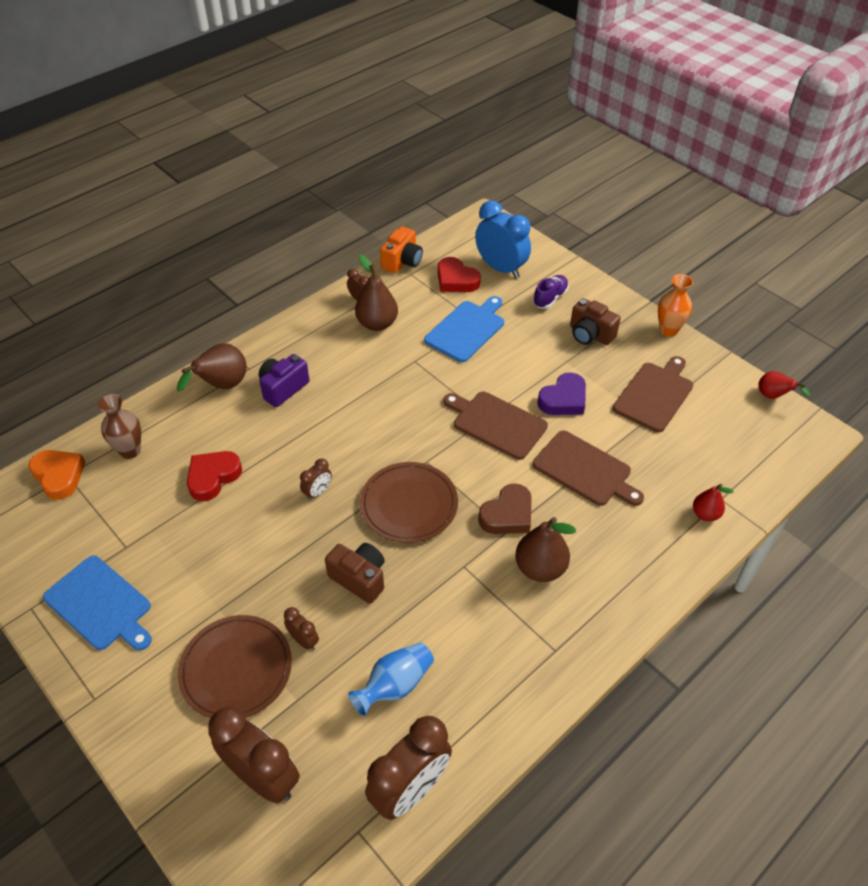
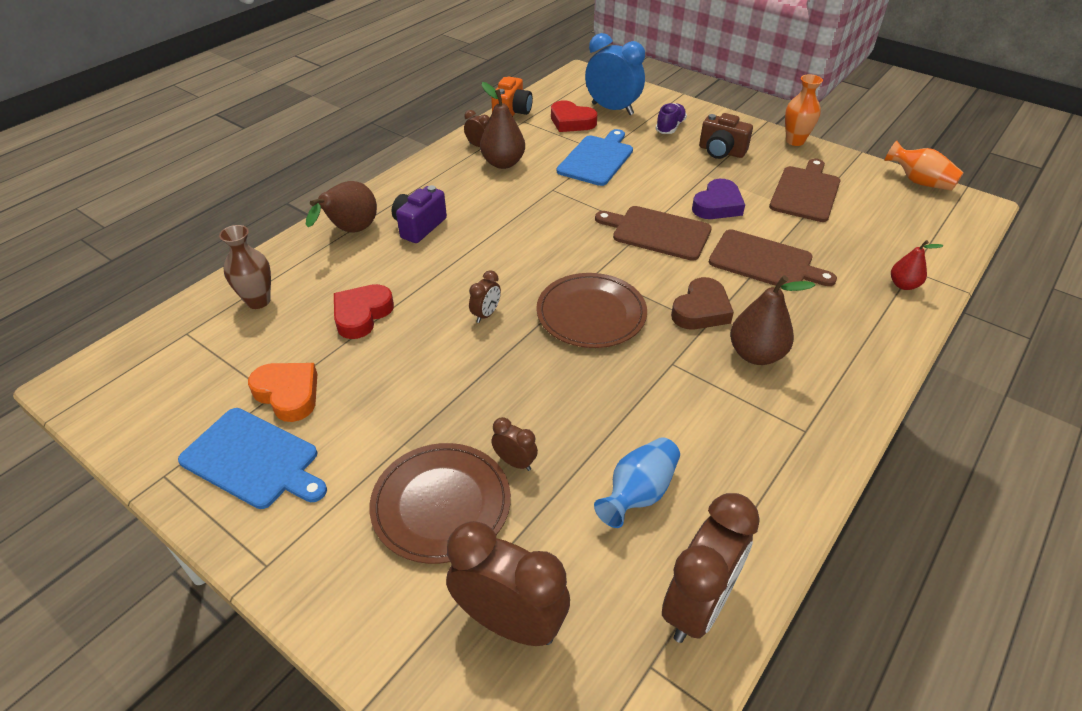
camera: 10 degrees left, 5 degrees down
orange heart [28,450,85,500] -> orange heart moved to [248,363,317,422]
brown camera [325,543,385,604] -> none
red pear [758,371,810,399] -> orange vase [885,141,964,191]

